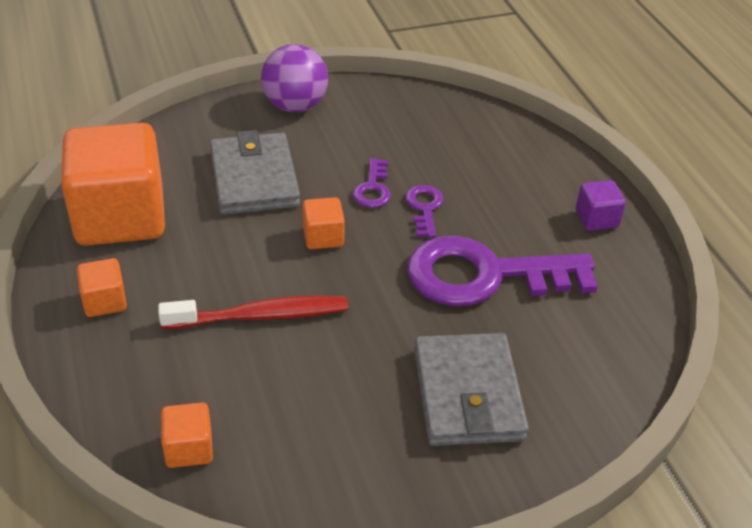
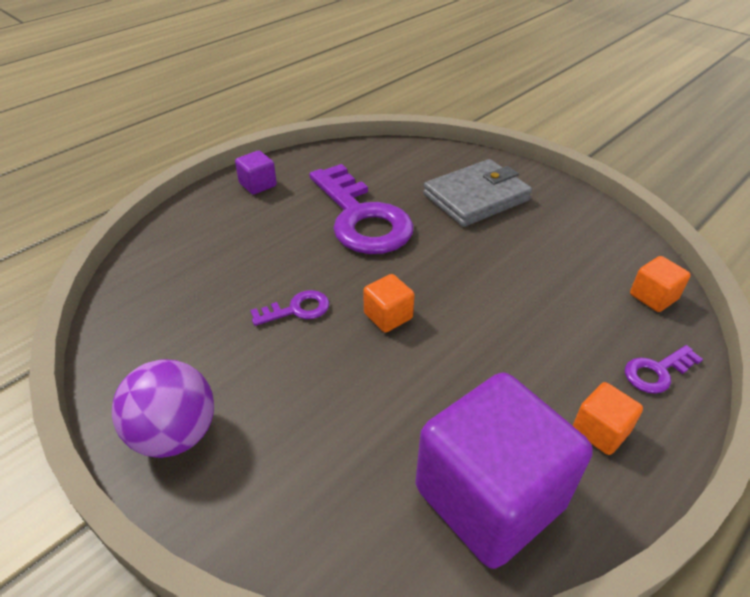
camera: 115 degrees left, 0 degrees up
orange cube [61,123,165,246] -> purple cube [415,372,593,569]
red toothbrush [158,295,348,329] -> none
grey wallet [210,130,300,215] -> none
purple key [405,185,444,237] -> purple key moved to [625,345,703,394]

